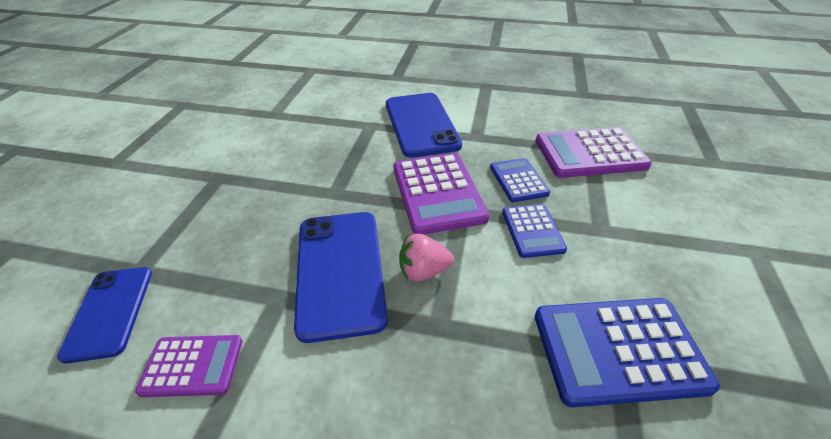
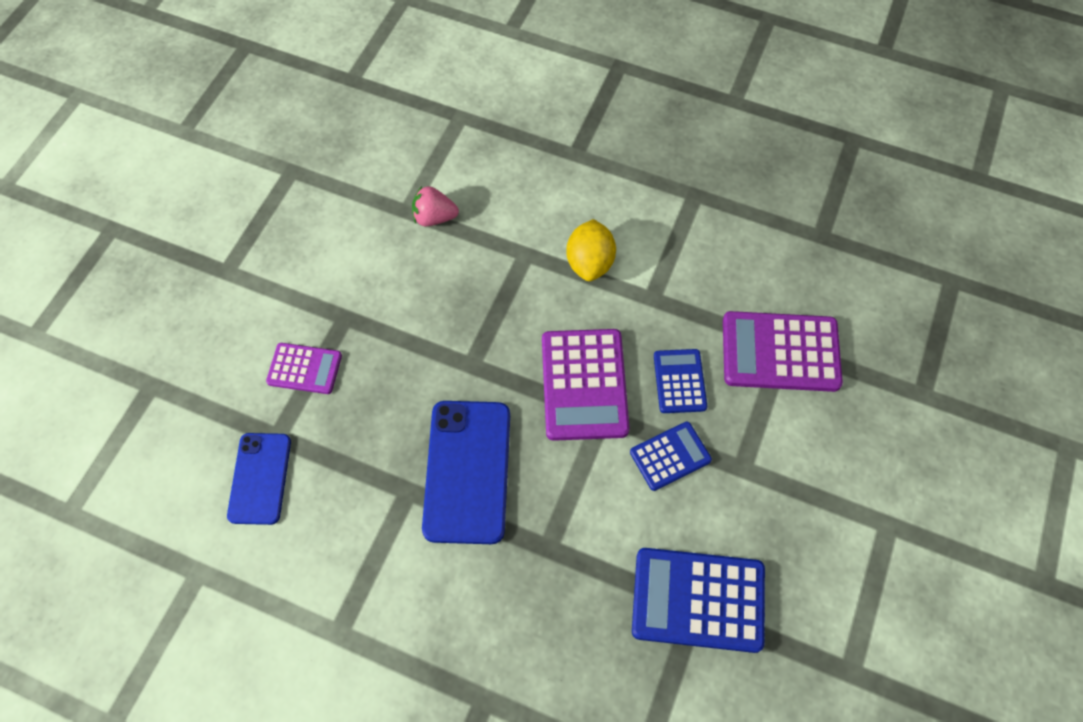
camera: 10 degrees right, 20 degrees up
purple calculator [135,335,243,397] -> purple calculator moved to [266,343,342,394]
blue phone [386,93,462,158] -> yellow lemon [566,219,616,281]
pink strawberry [399,234,454,282] -> pink strawberry moved to [412,186,459,226]
blue calculator [502,204,567,258] -> blue calculator turned 120 degrees counterclockwise [630,422,712,491]

